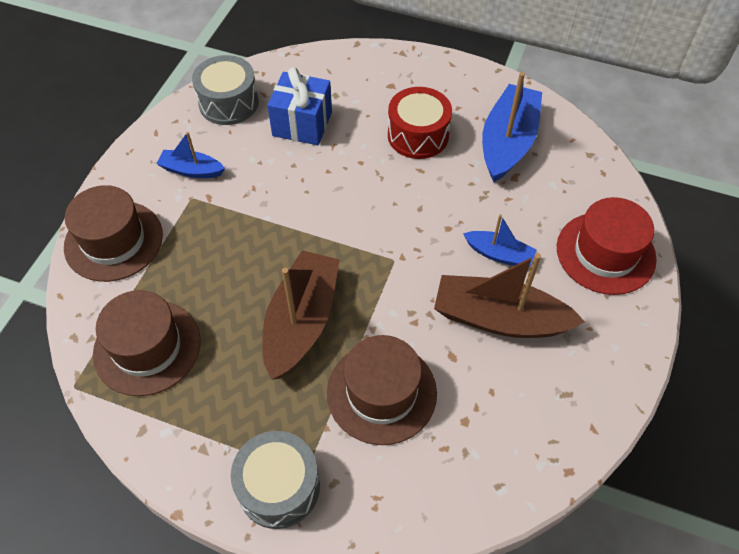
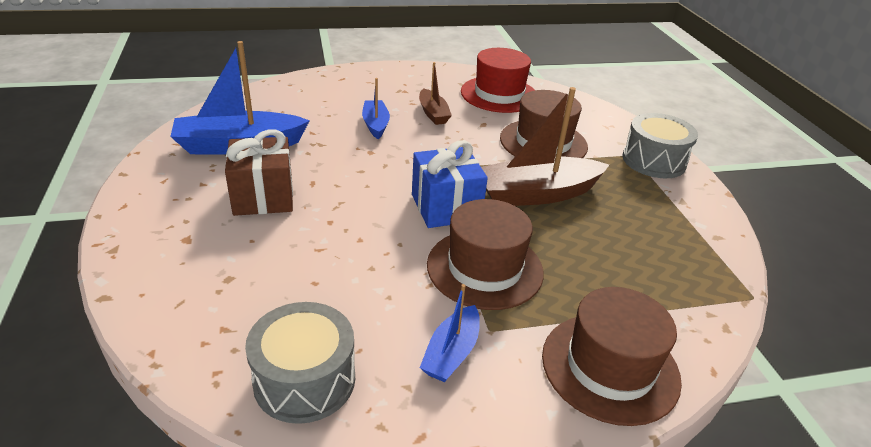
camera: 125 degrees left, 20 degrees down
brown hat [93,290,201,396] -> brown hat moved to [427,199,544,310]
blue boat [156,132,225,178] -> blue boat turned 45 degrees clockwise [420,284,480,382]
blue gift [267,67,332,145] -> blue gift moved to [412,140,488,228]
red drum [388,87,452,159] -> brown gift [225,129,293,216]
brown boat [434,253,585,338] -> brown boat [419,62,452,125], size x0.54
red hat [557,197,657,295] -> red hat moved to [461,48,535,113]

